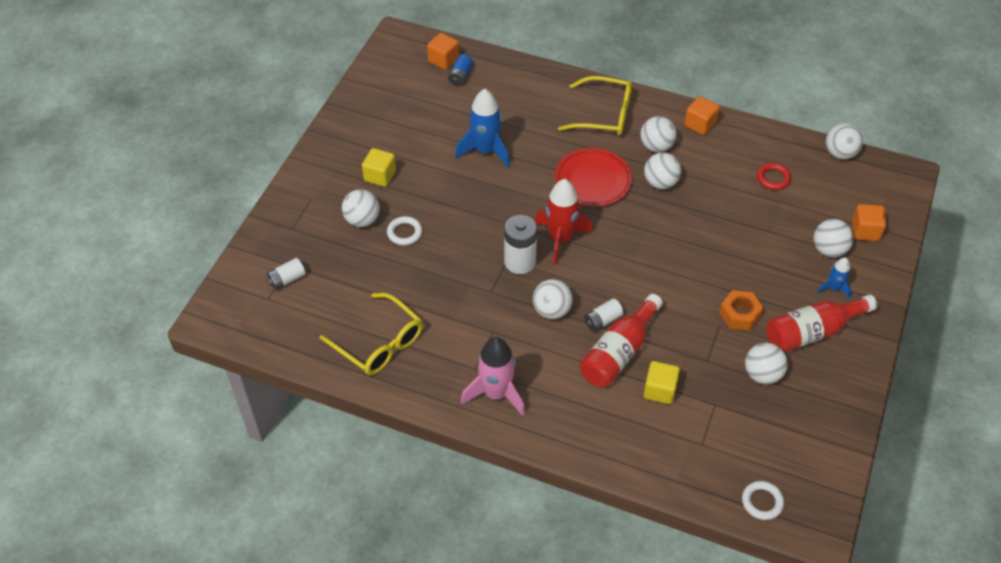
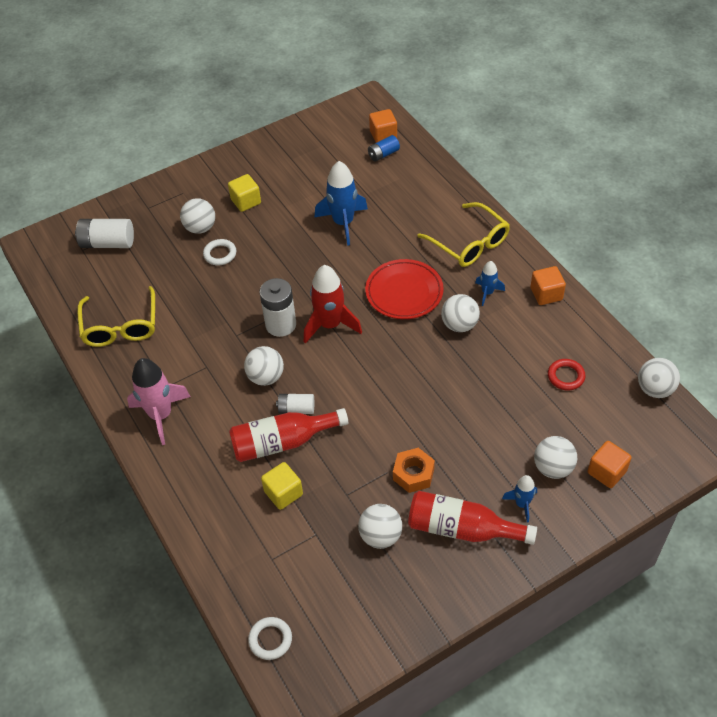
camera: 40 degrees right, 0 degrees up
white battery [267,258,306,290] -> white battery [75,219,134,248], size x1.66
white ball [640,116,677,152] -> blue rocket [475,261,505,306]

